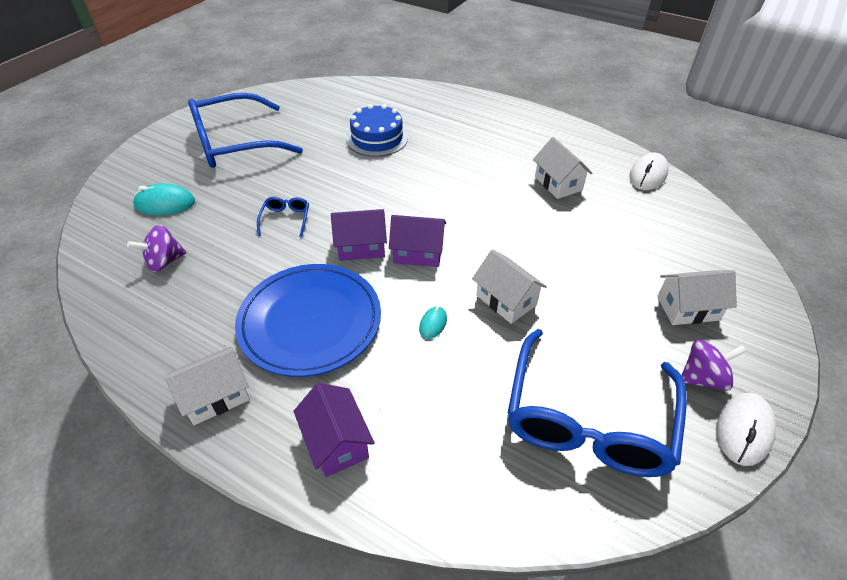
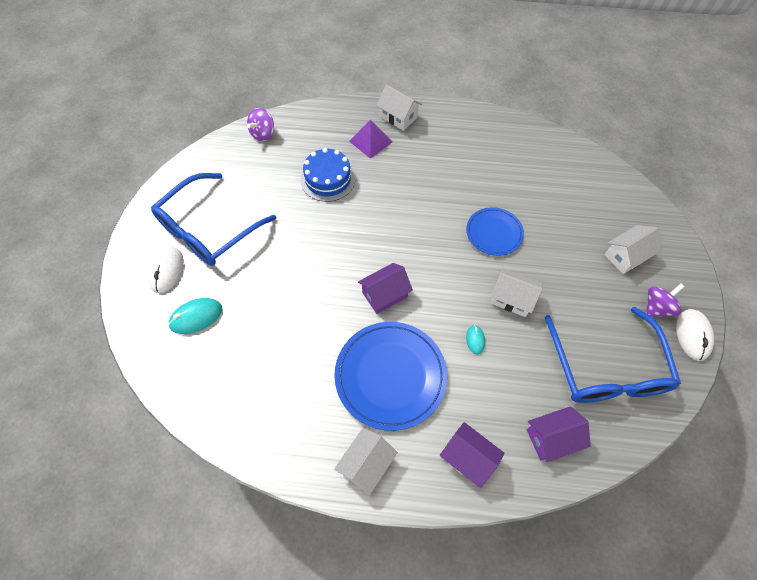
camera: 25 degrees left, 15 degrees up
purple spinning top [127,225,187,272] -> purple spinning top moved to [247,108,274,141]
blue glasses [257,197,309,238] -> none
purple house [389,215,446,267] -> purple house moved to [527,406,591,462]
white house [533,137,592,199] -> white house moved to [376,84,422,131]
white mouse [629,153,669,190] -> white mouse moved to [148,247,184,293]
none -> purple pyramid [349,120,392,159]
none -> blue plate [466,207,524,256]

